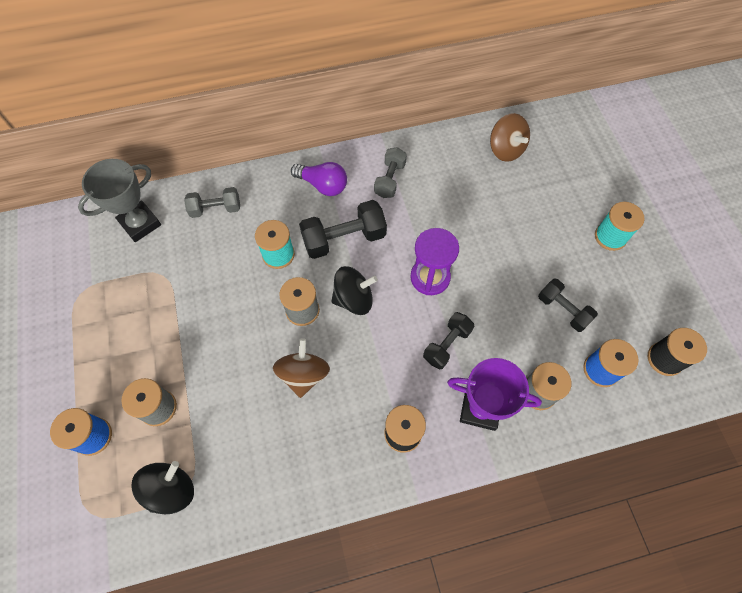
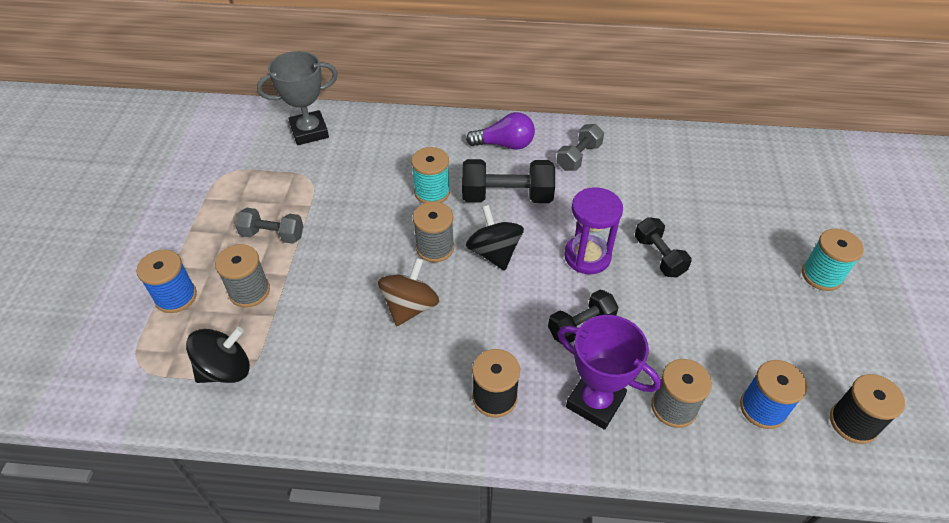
camera: 20 degrees right, 15 degrees down
grey dumbbell [184,187,240,218] -> grey dumbbell moved to [235,208,303,244]
purple light bulb [291,162,347,196] -> purple light bulb turned 45 degrees counterclockwise [466,112,535,150]
black spinning top [331,266,378,315] -> black spinning top turned 120 degrees counterclockwise [466,205,524,271]
brown spinning top [490,113,530,162] -> none
black dumbbell [538,279,598,332] -> black dumbbell moved to [635,217,692,277]

